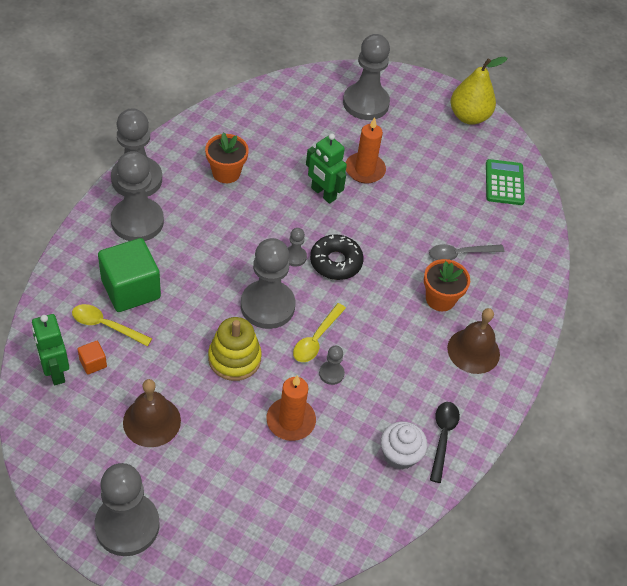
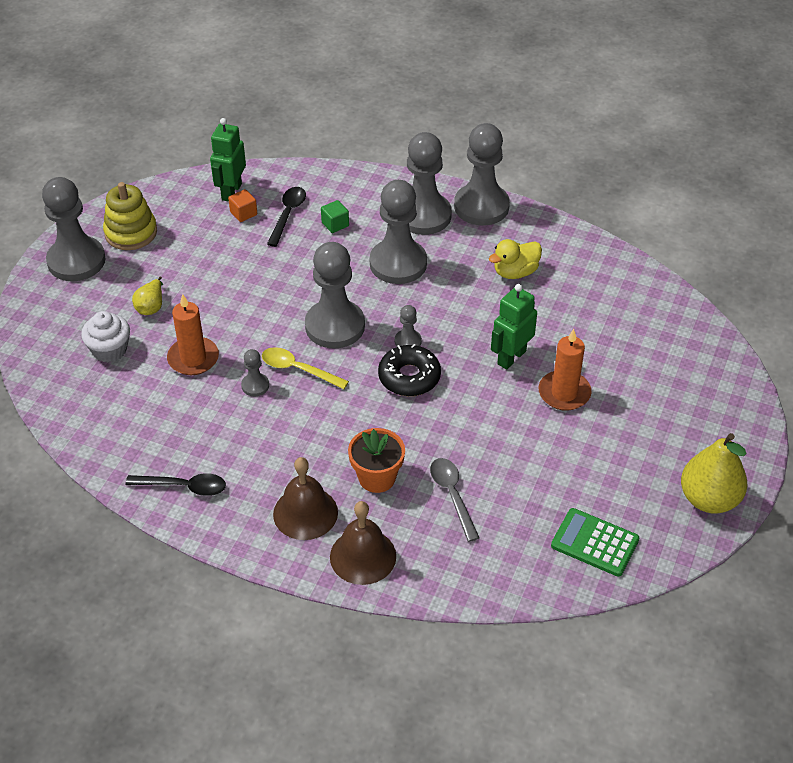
camera: 90 degrees right, 5 degrees down
green robot [32,314,69,385] -> green robot turned 45 degrees counterclockwise [210,118,246,202]
yellow spoon [72,304,152,346] -> black spoon [267,187,306,247]
green cube [98,238,161,312] -> green cube [321,200,349,233], size x0.43
brown bell [123,379,181,447] -> brown bell moved to [330,501,396,585]
orange flower pot [205,132,249,183] -> yellow duck [489,239,542,279]
yellow stacking toy [208,317,262,381] -> yellow stacking toy moved to [103,182,157,250]
grey pawn [343,34,390,120] -> grey pawn moved to [370,180,427,284]
white cupcake [381,421,428,470] -> white cupcake moved to [81,311,130,362]
green calculator [486,159,525,205] -> green calculator turned 150 degrees counterclockwise [551,508,639,577]
none -> yellow pear [132,276,163,315]

